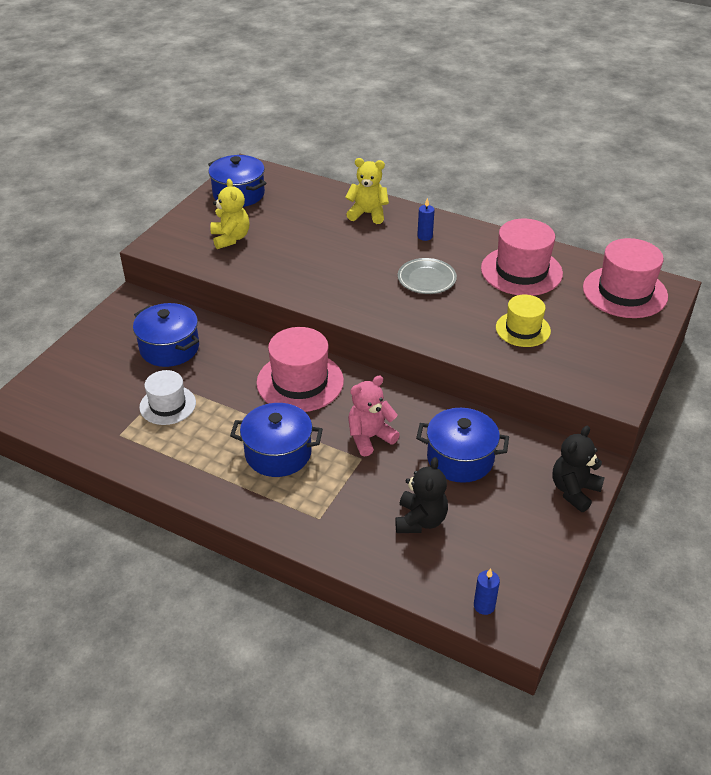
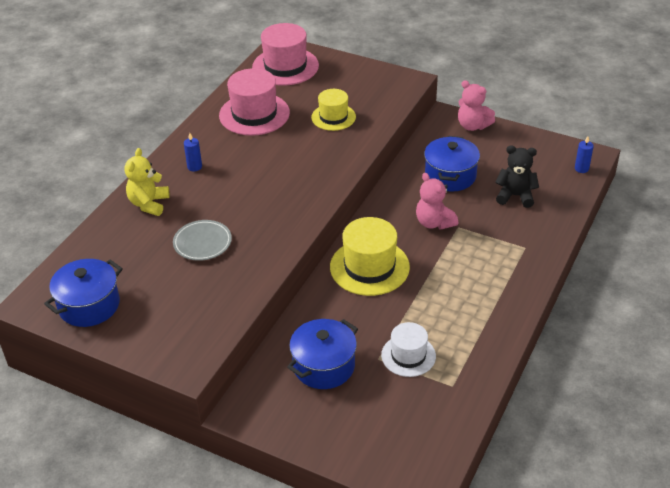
camera: 90 degrees left, 0 degrees up
yellow teddy bear [210,179,249,249] -> none
blue pot [230,403,323,477] -> none
pink hat [256,327,344,412] -> yellow hat [330,217,410,296]
grey plate [398,258,457,294] -> grey plate moved to [173,220,232,261]
black teddy bear [552,426,605,512] -> pink teddy bear [458,80,495,131]

